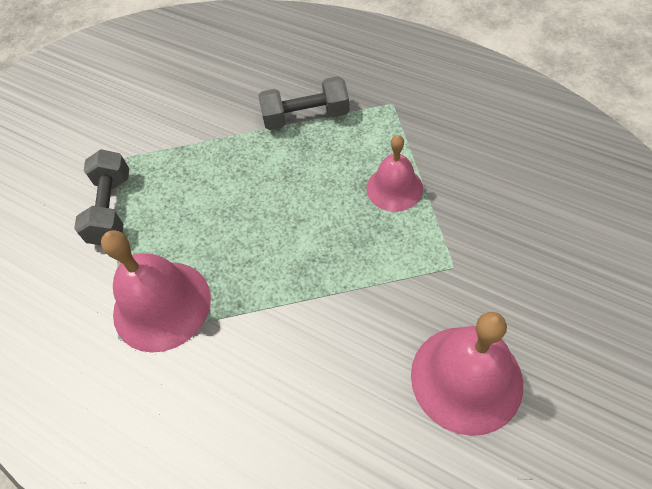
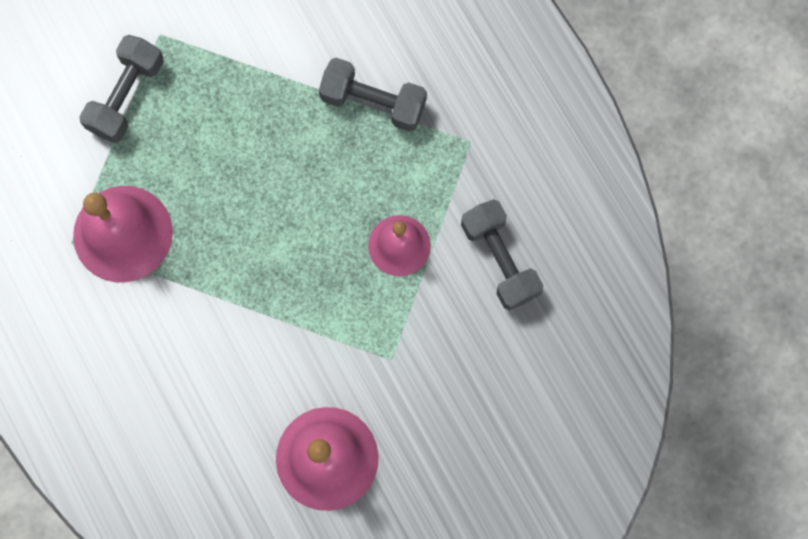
camera: 25 degrees right, 20 degrees up
none -> grey dumbbell [461,199,543,310]

